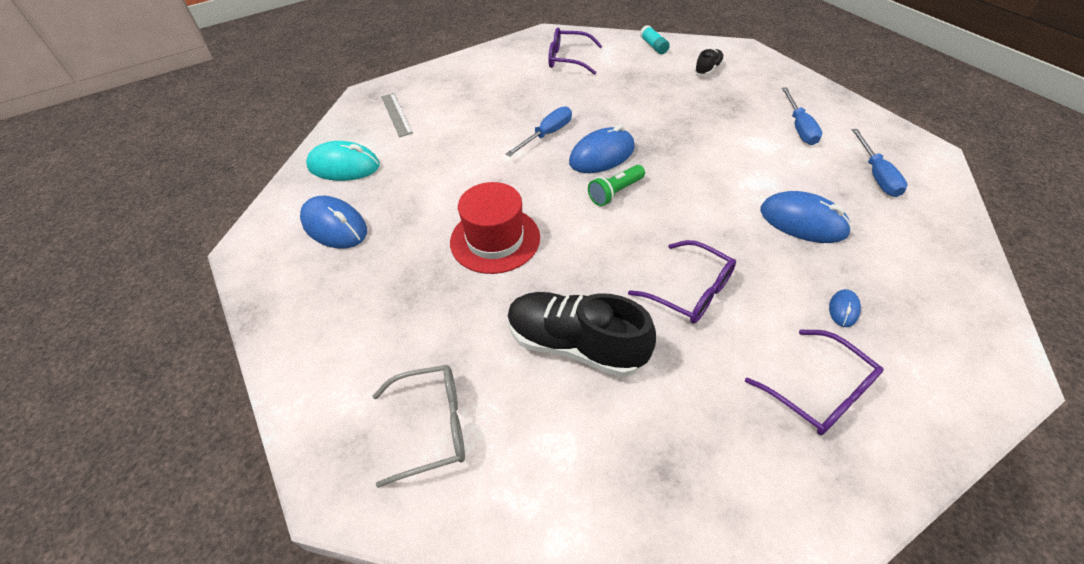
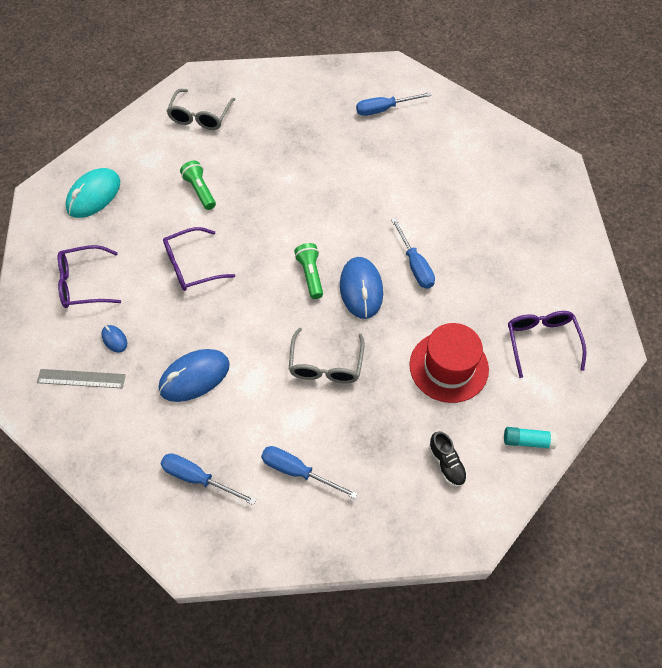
camera: 115 degrees right, 10 degrees up
blue mouse [300,196,367,249] -> blue screwdriver [356,92,432,116]
turquoise mouse [306,141,380,181] -> turquoise mouse moved to [65,168,120,218]
grey ruler [381,93,413,137] -> grey ruler moved to [37,369,126,388]
red hat [450,182,540,274] -> red hat moved to [409,323,489,403]
black shoe [507,292,656,377] -> green flashlight [180,161,216,210]
purple glasses [548,28,602,75] -> purple glasses turned 45 degrees counterclockwise [508,311,587,378]
none -> grey glasses [289,328,365,384]

